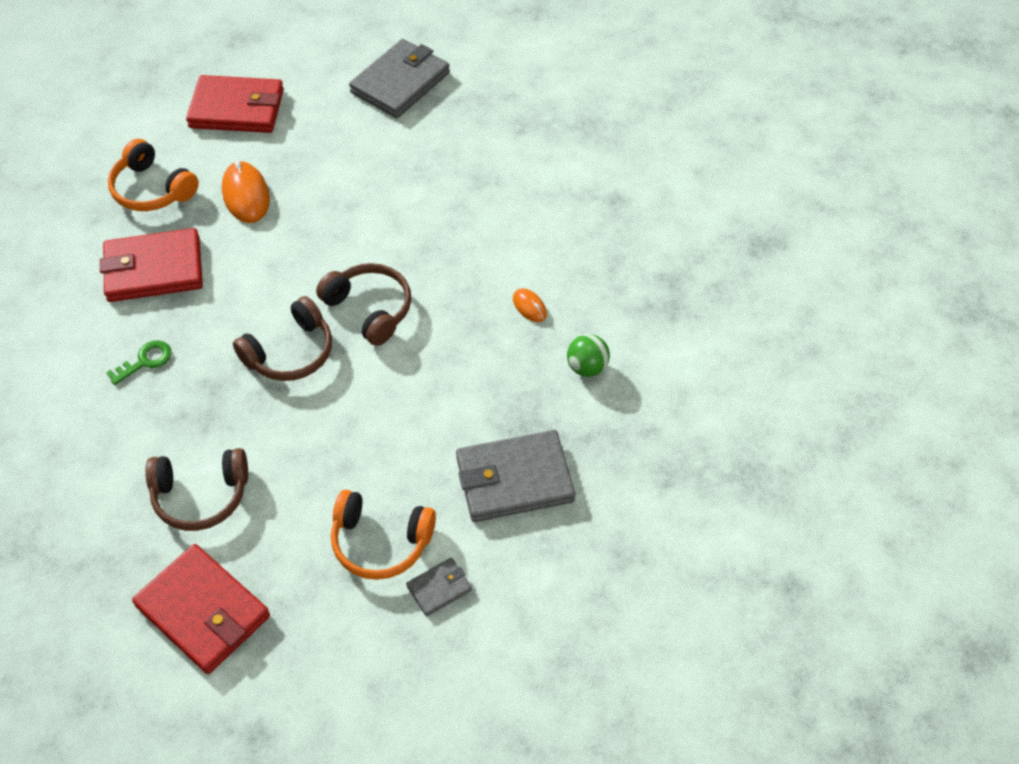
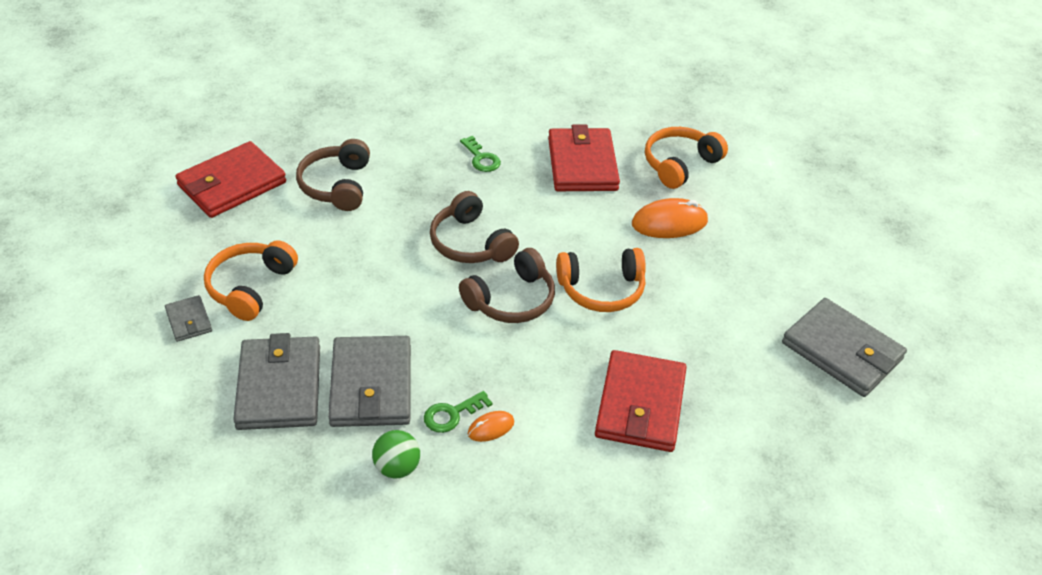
camera: 95 degrees right, 10 degrees down
red wallet [186,75,284,133] -> red wallet moved to [595,350,687,452]
none -> grey wallet [328,336,411,427]
none -> green key [424,391,493,433]
none -> orange headphones [556,248,646,312]

